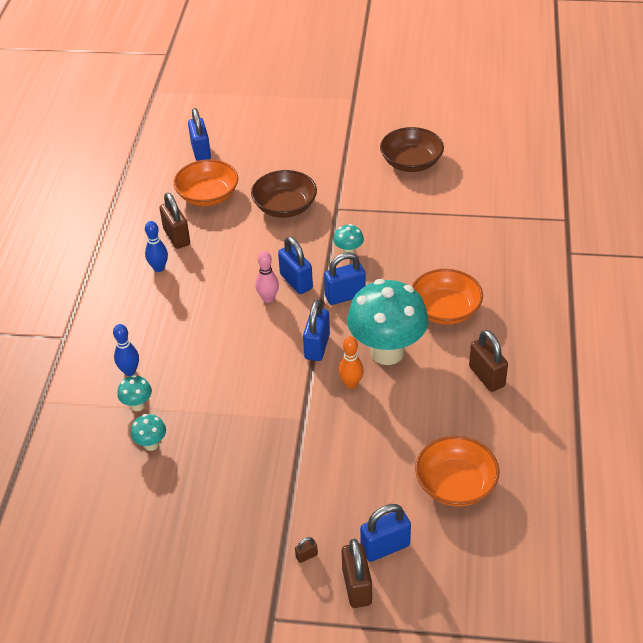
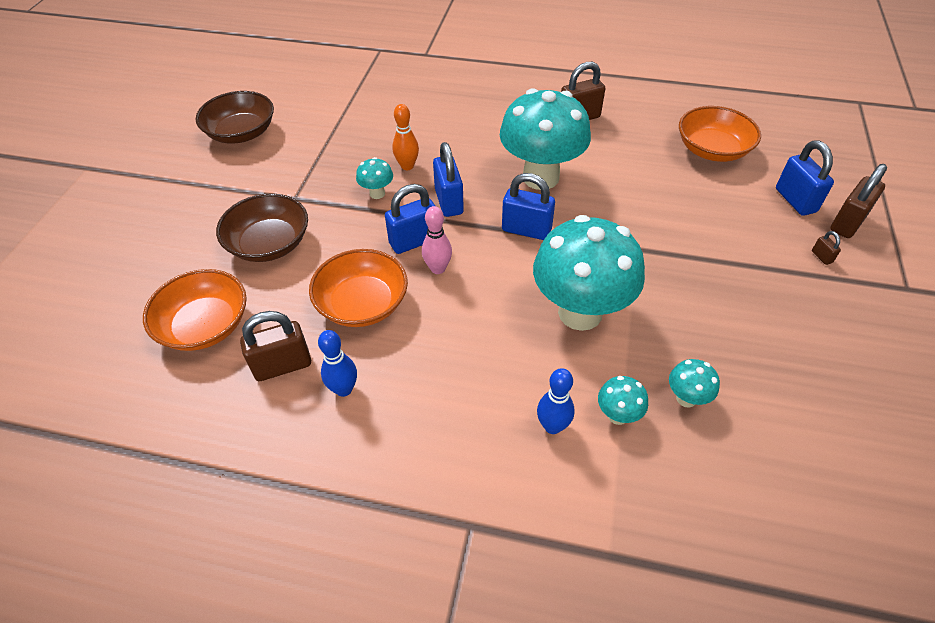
camera: 85 degrees left, 5 degrees up
blue padlock [188,108,211,161] -> none
orange bowling pin [338,336,364,389] -> orange bowling pin moved to [392,104,419,170]
brown padlock [342,539,372,608] -> brown padlock turned 45 degrees counterclockwise [830,164,887,238]
orange bowl [412,269,483,325] -> orange bowl moved to [309,249,408,327]
none -> turquoise mushroom [533,215,645,331]

